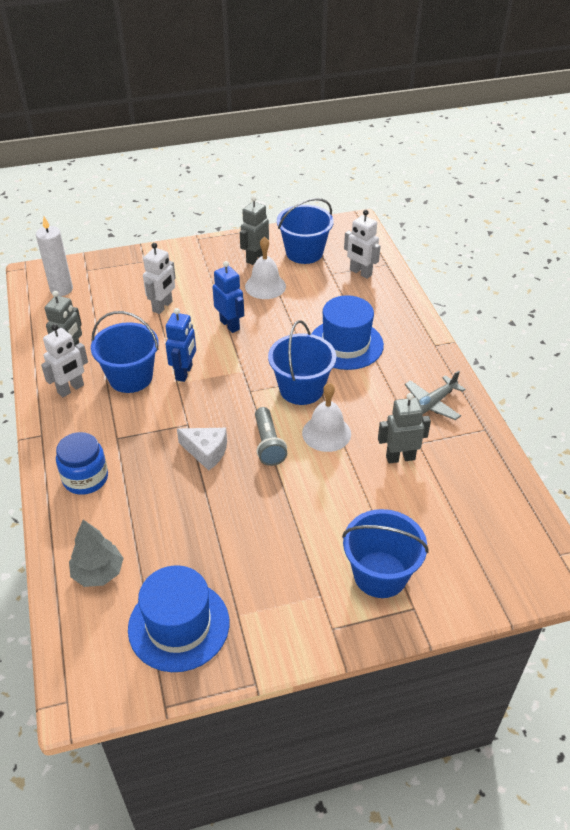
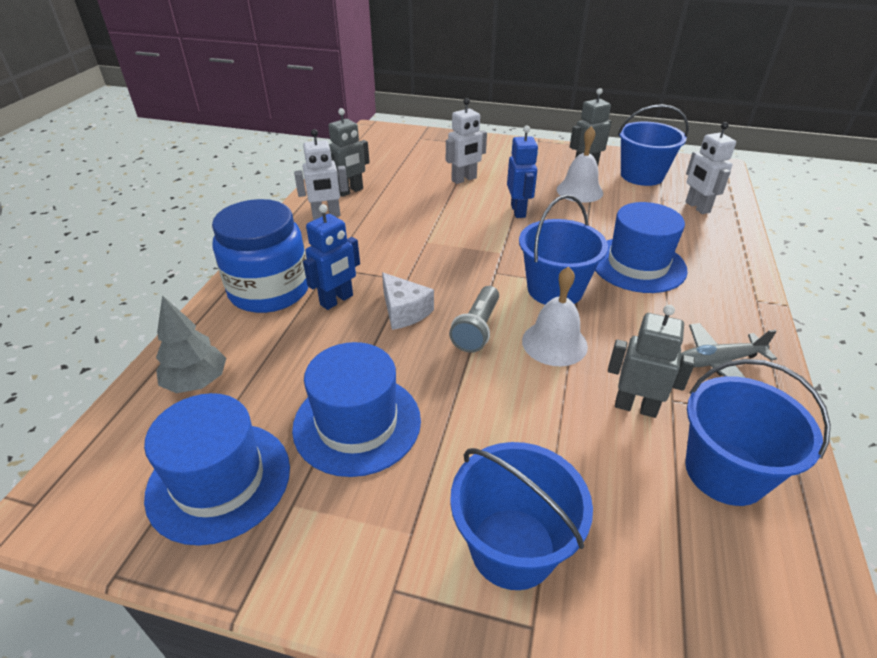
camera: 30 degrees right, 5 degrees down
white candle [36,217,73,296] -> none
blue jar [56,432,108,495] -> blue jar [212,199,308,313], size x1.55
blue bucket [91,311,159,393] -> blue bucket moved to [685,359,831,506]
blue robot [165,308,196,382] -> blue robot moved to [303,204,360,310]
none -> blue hat [292,342,421,477]

